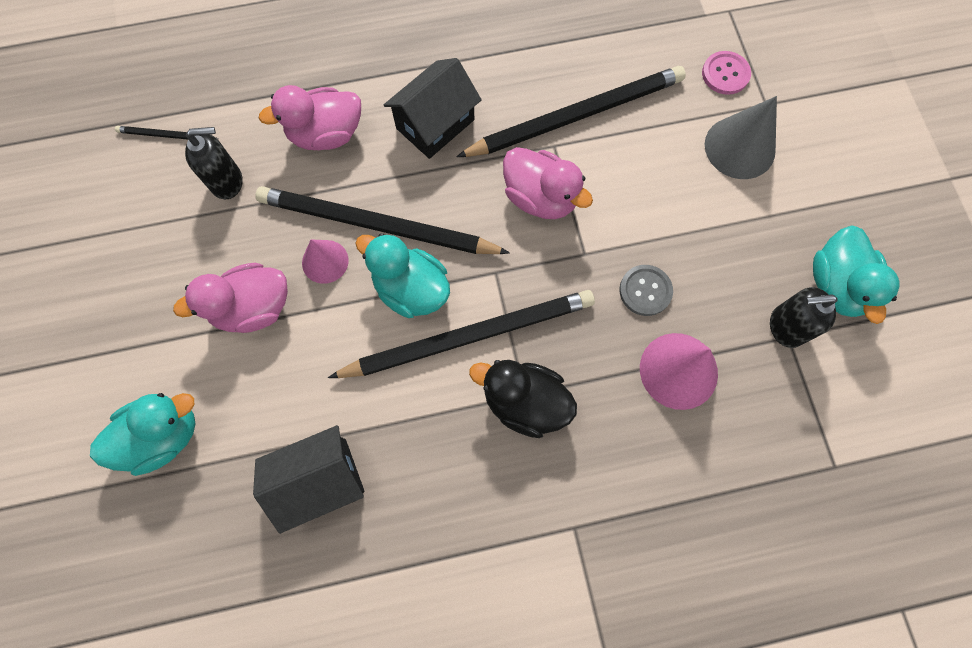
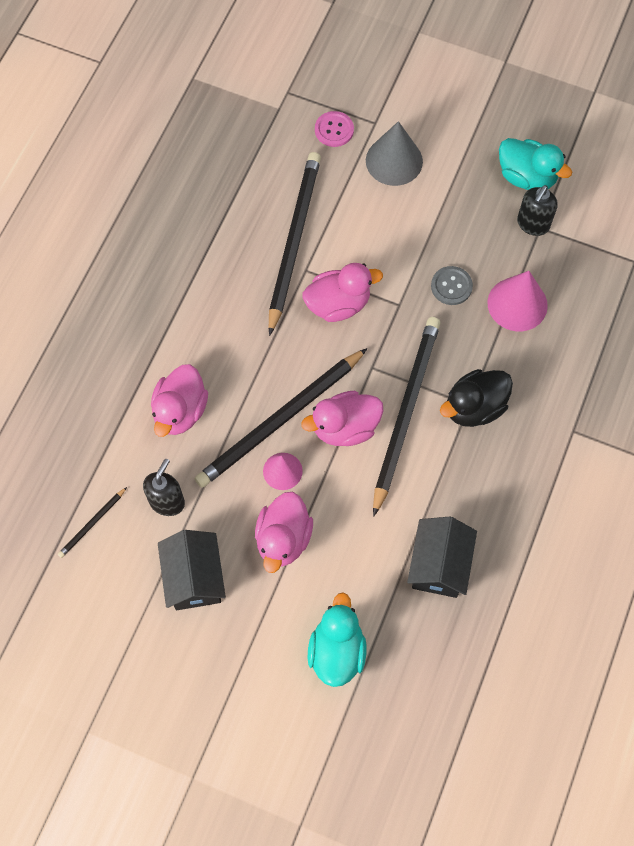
camera: 55 degrees left, 5 degrees down
turquoise duck [355,233,450,318] -> pink duck [301,391,383,446]
black house [384,58,482,159] -> black house moved to [158,530,226,610]

